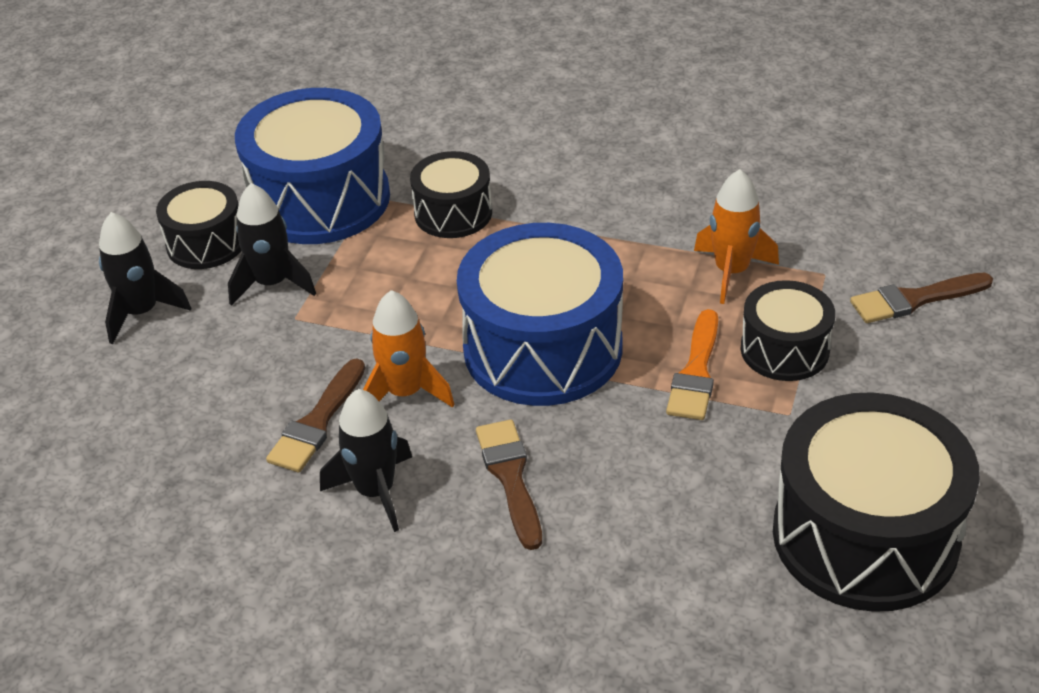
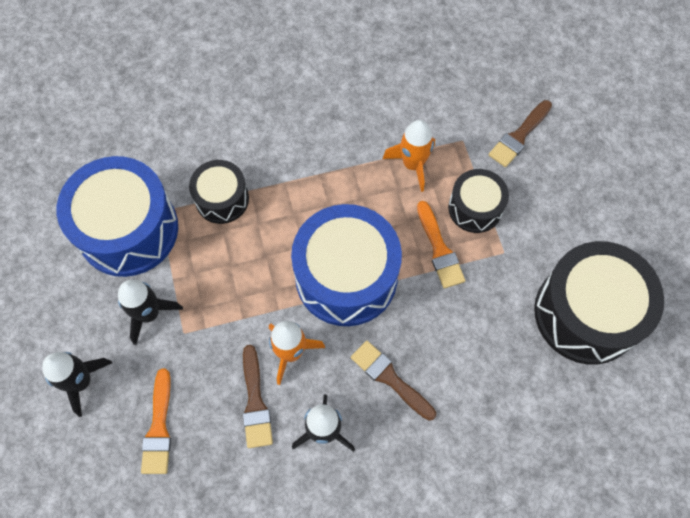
camera: 35 degrees left, 25 degrees up
black drum [156,181,241,269] -> none
none -> orange brush [141,369,171,474]

